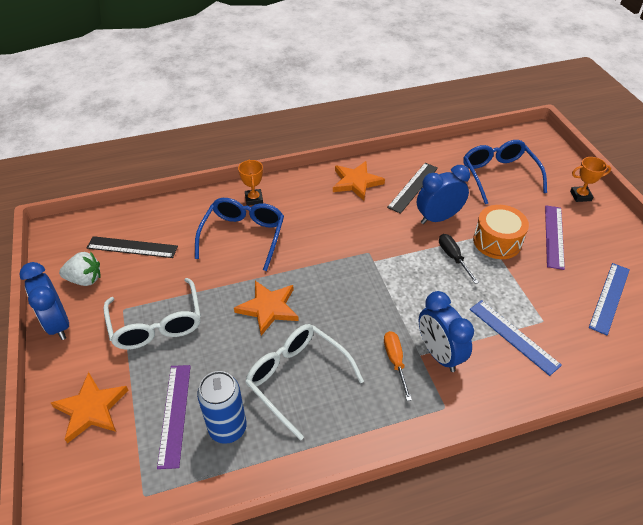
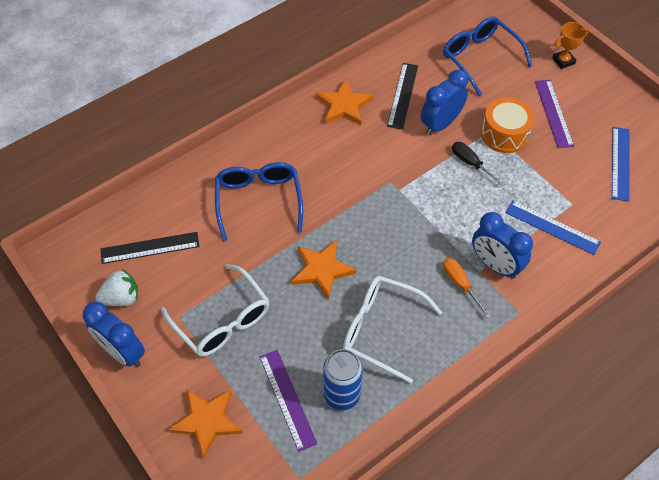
camera: 20 degrees left, 10 degrees up
orange trophy [238,160,263,206] -> none

